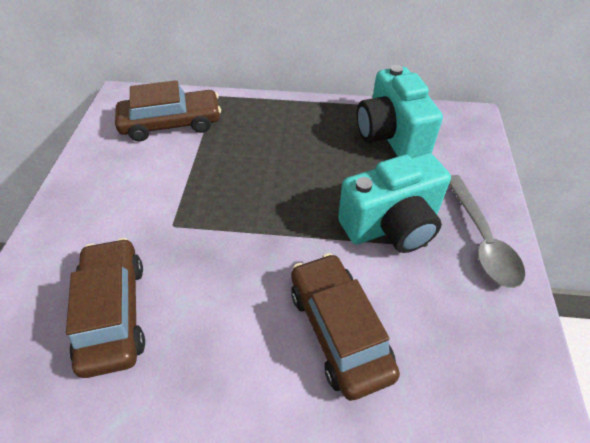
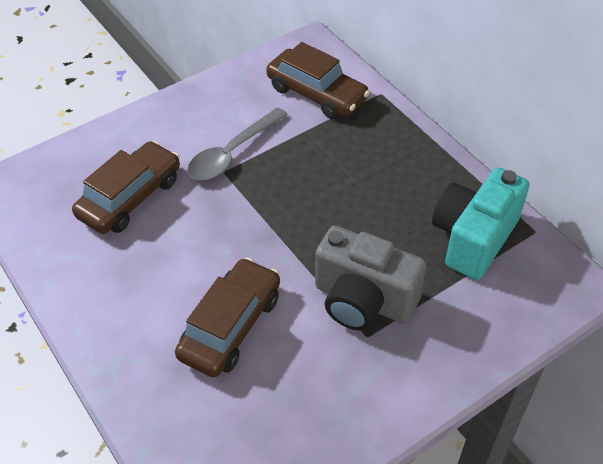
camera: 50 degrees right, 0 degrees up
turquoise camera [338,153,451,253] -> grey camera [315,225,427,331]
grey spoon [449,175,525,288] -> grey spoon moved to [187,107,288,180]

